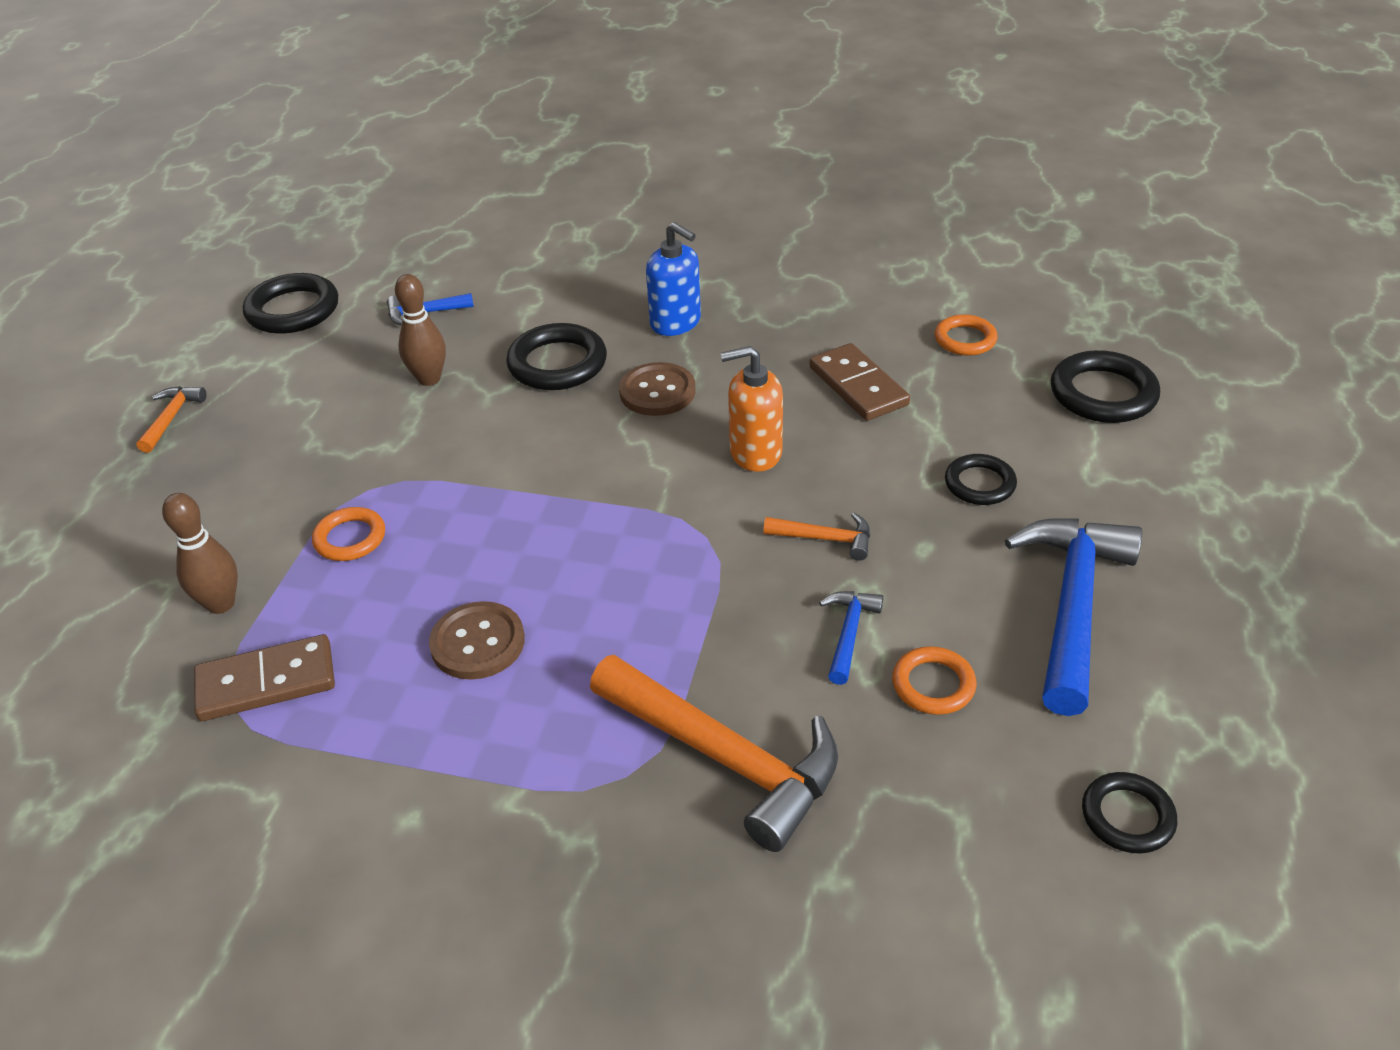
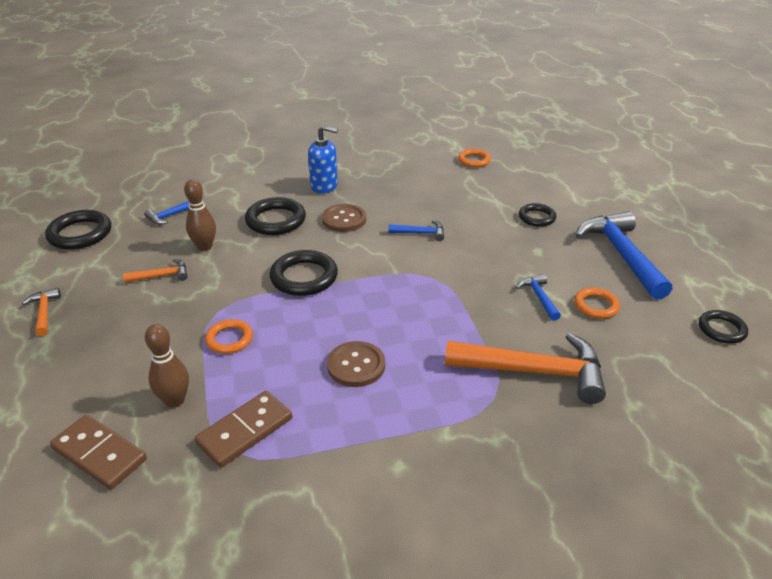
camera: 30 degrees left, 5 degrees down
orange soap dispenser [720,346,783,472] -> blue hammer [388,220,444,241]
orange hammer [763,513,870,561] -> orange hammer moved to [123,259,187,283]
brown domino [809,343,910,421] -> brown domino moved to [50,415,147,490]
black ring [1051,350,1160,423] -> black ring moved to [270,250,338,296]

